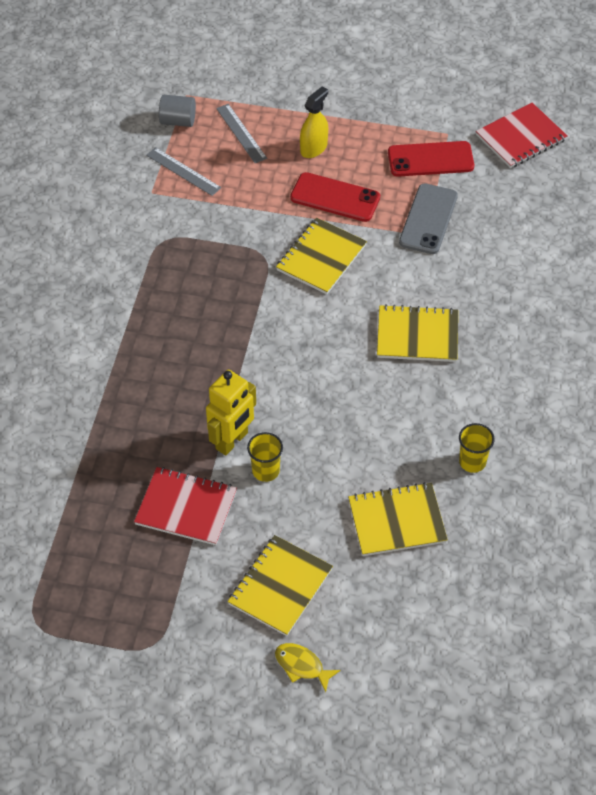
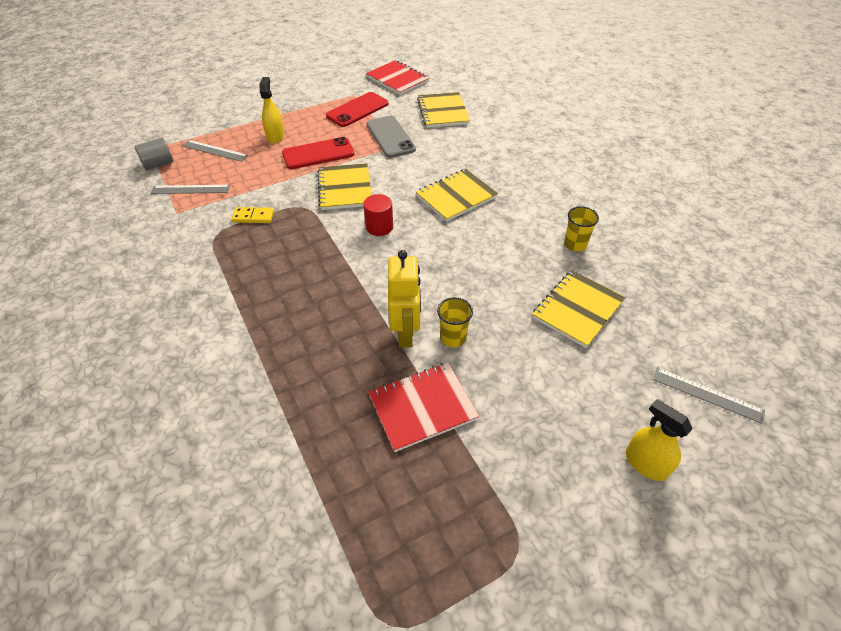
camera: 40 degrees left, 5 degrees down
yellow notebook [228,535,333,636] -> yellow notebook moved to [417,92,470,128]
yellow fish [275,643,341,692] -> yellow spray bottle [626,399,693,481]
red notebook [476,103,568,168] -> red notebook turned 60 degrees counterclockwise [366,60,430,95]
none -> yellow domino [231,207,274,223]
none -> red cylinder [363,194,393,236]
none -> grey ruler [653,367,765,424]

